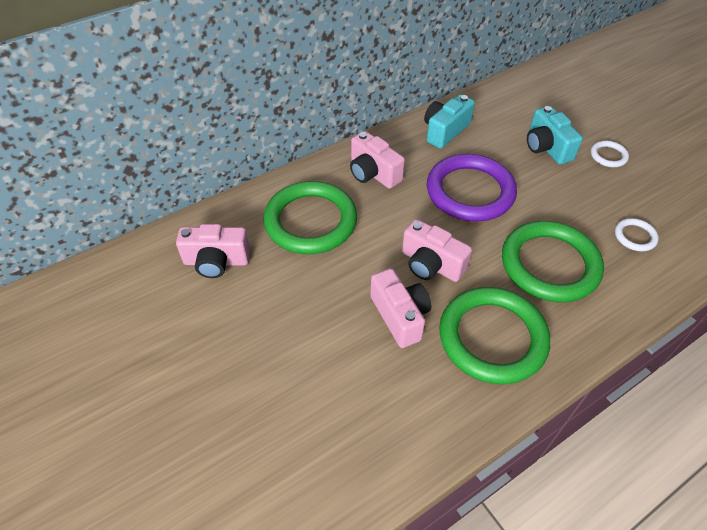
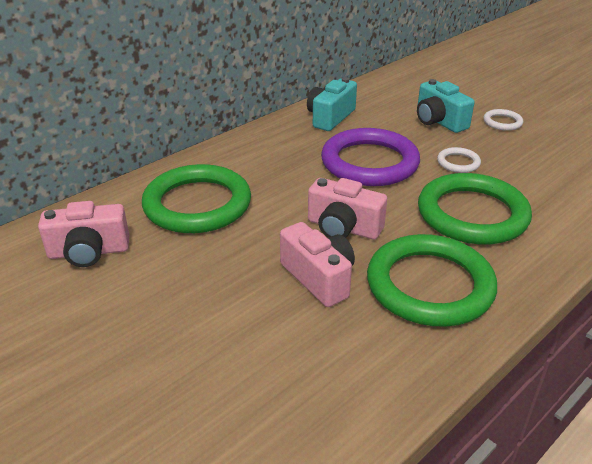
camera: 10 degrees left, 15 degrees down
pink camera [350,131,405,189] -> none
white ring [615,218,659,251] -> white ring moved to [437,147,481,173]

